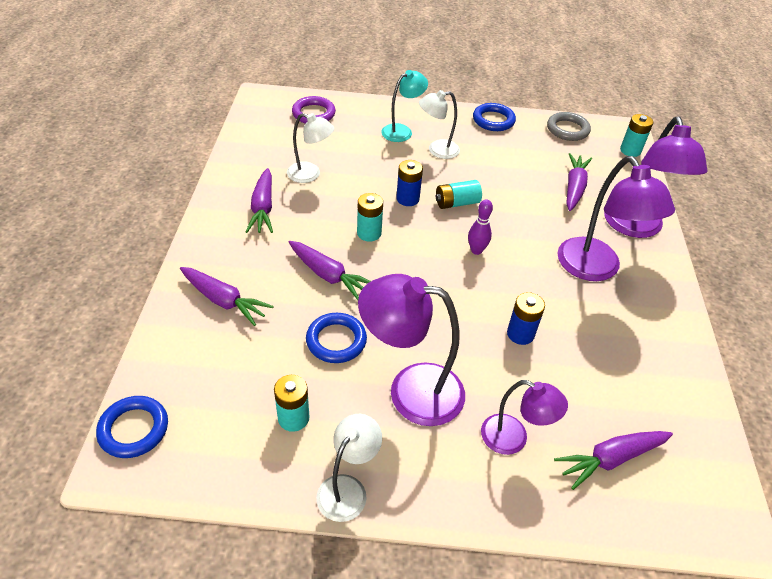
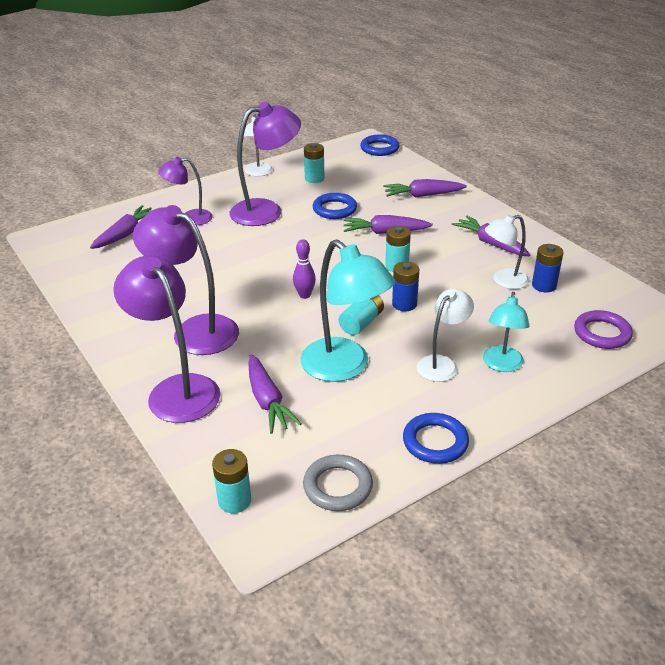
camera: 145 degrees right, 10 degrees down
blue battery [507,292,545,345] -> blue battery moved to [532,244,564,292]
none -> turquoise lamp [301,239,395,382]

